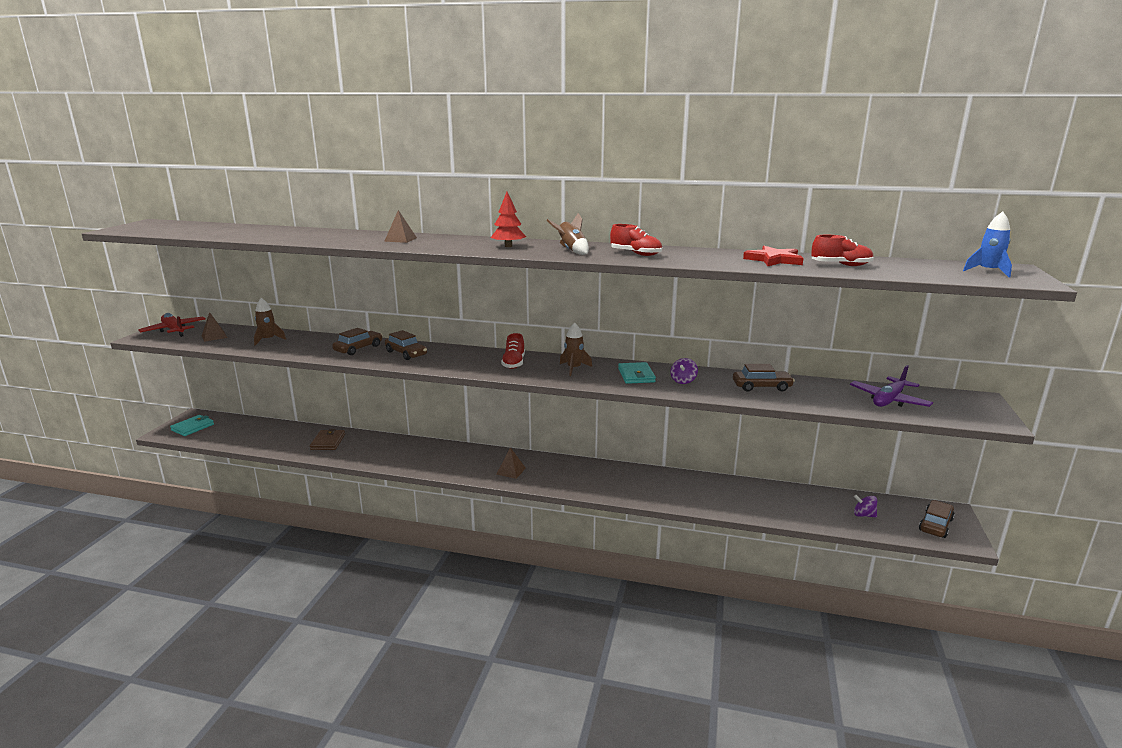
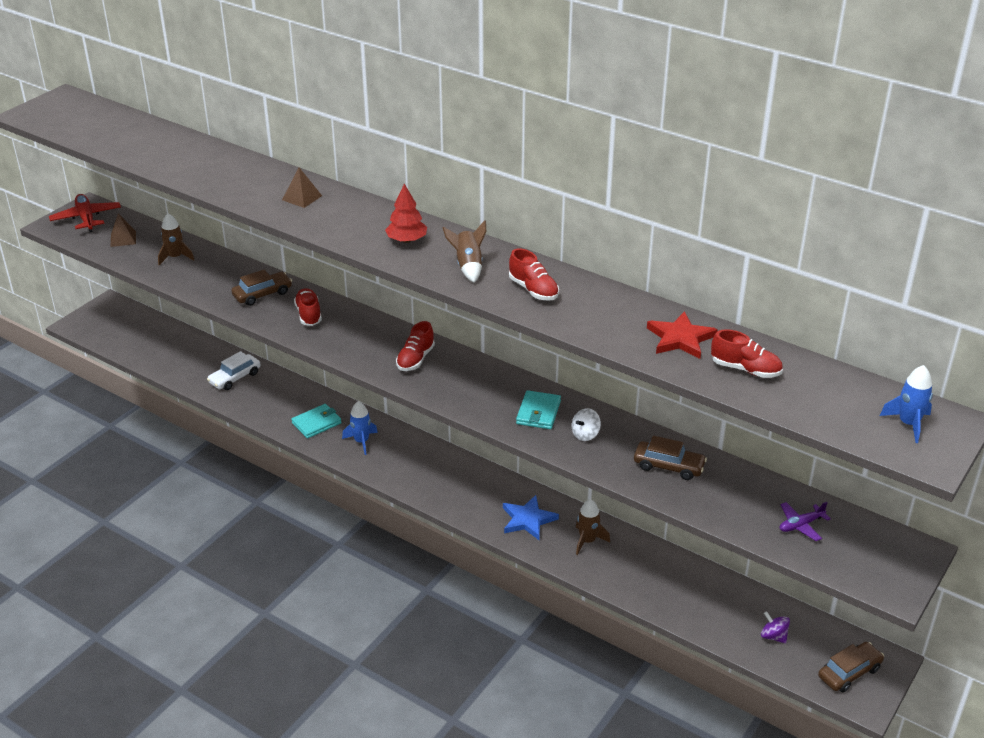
camera: 20 degrees right, 15 degrees up
turquoise wallet [170,415,214,436] -> turquoise wallet moved to [291,404,342,439]
brown wallet [310,429,345,450] -> white car [207,351,261,390]
brown car [385,330,427,360] -> red shoe [294,288,322,326]
brown pyramid [496,447,526,479] -> none
brown rocket [560,322,592,376] -> brown rocket moved to [576,499,610,555]
purple spinning top [670,358,698,384] -> white spinning top [572,408,601,441]
purple plane [850,365,933,407] -> purple plane [780,502,831,541], size x0.61
none -> blue rocket [342,401,378,455]
none -> blue star [503,495,559,540]

